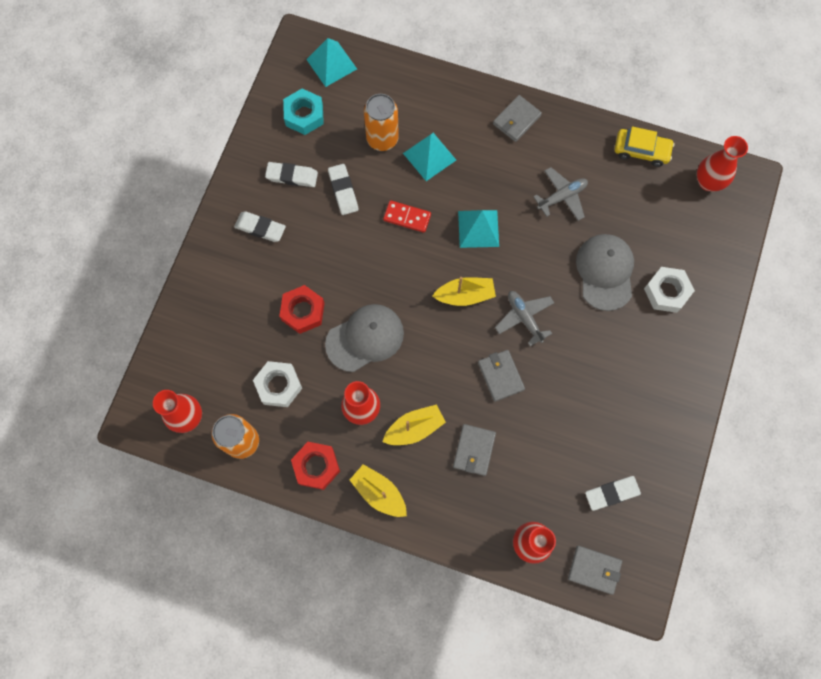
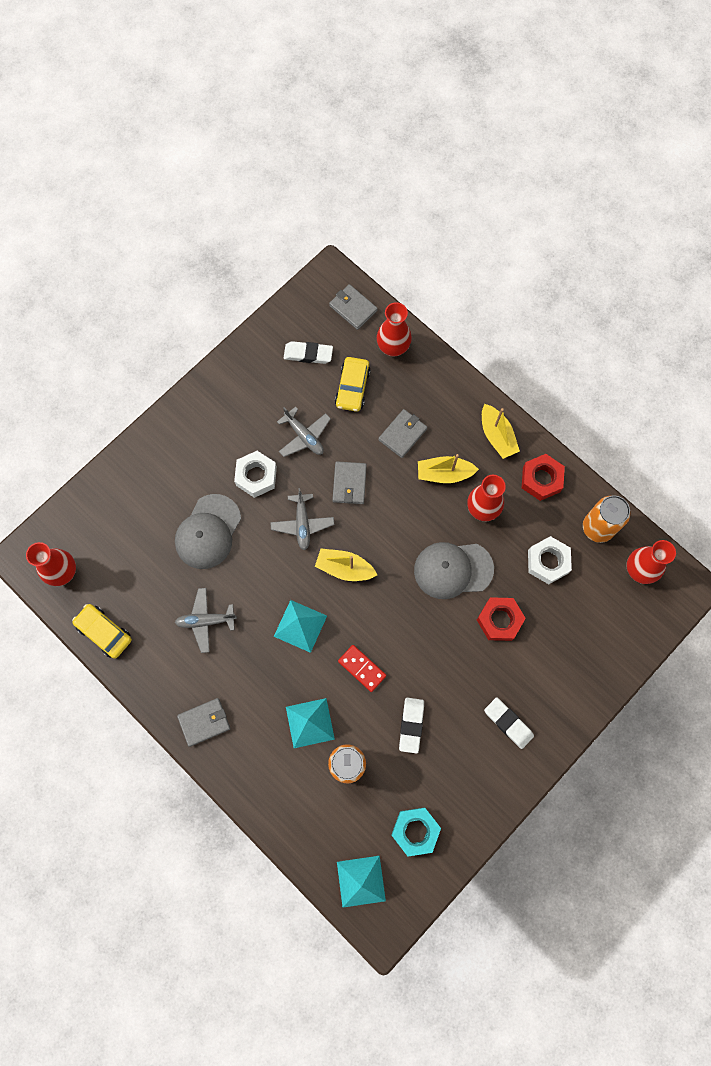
camera: 155 degrees left, 0 degrees up
white eraser [265,162,318,187] -> none
white nut [644,267,695,313] -> white nut moved to [234,451,277,498]
none -> grey plane [277,407,331,457]
none -> yellow car [335,357,371,412]

